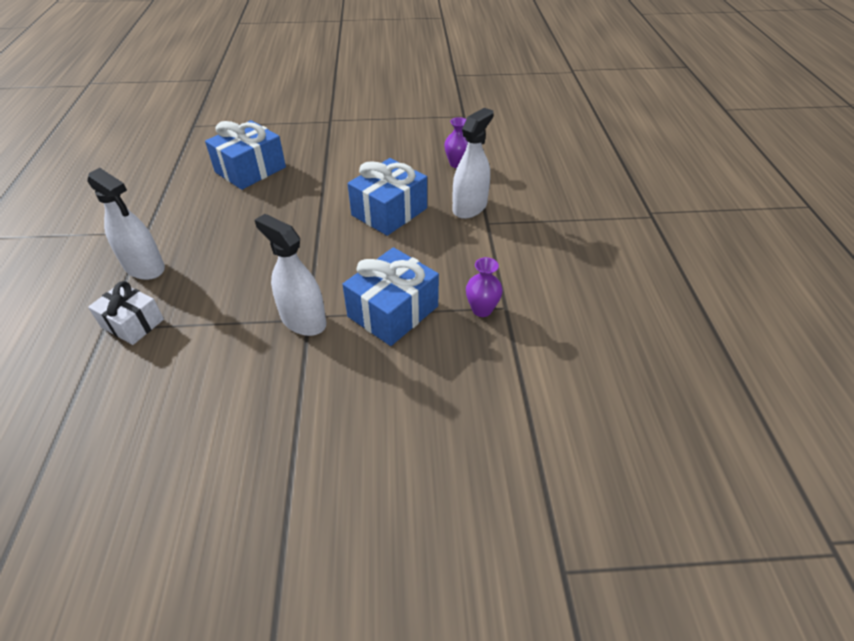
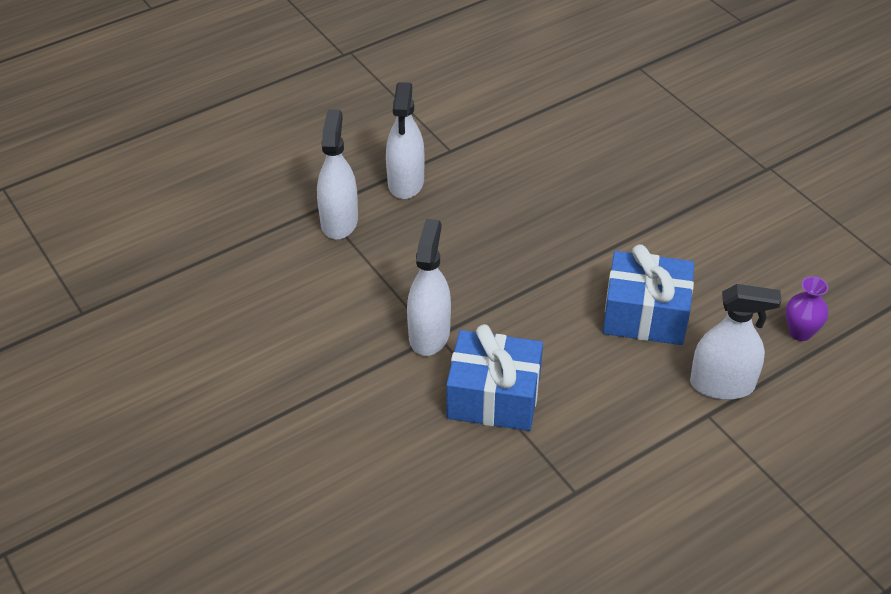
camera: 60 degrees right, 0 degrees up
white gift [88,281,164,345] -> white spray bottle [317,109,358,240]
blue gift [205,120,286,190] -> none
purple vase [466,257,503,317] -> none

